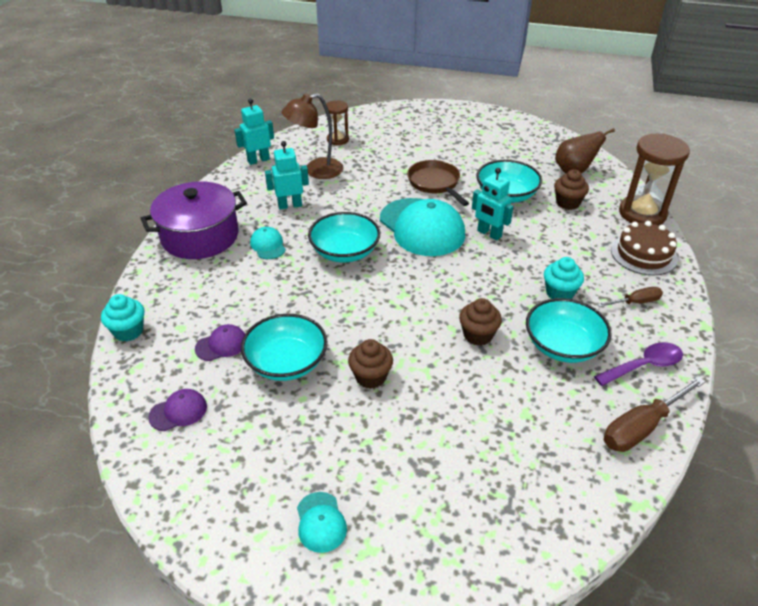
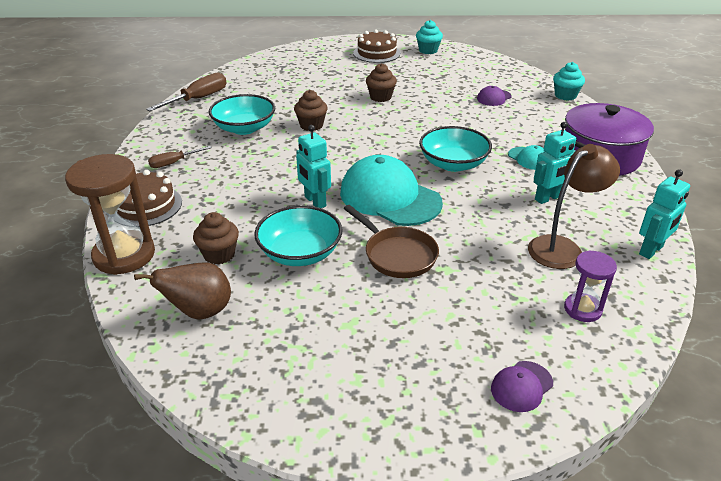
camera: 165 degrees right, 5 degrees down
purple cap [148,389,207,431] -> purple cap moved to [491,361,553,412]
turquoise bowl [241,314,328,381] -> none
turquoise cap [297,492,347,553] -> brown cake [353,29,401,63]
brown hourglass [326,100,349,146] -> purple hourglass [564,250,617,322]
turquoise robot [472,168,514,240] -> turquoise robot turned 150 degrees counterclockwise [296,125,331,208]
turquoise cupcake [544,257,584,299] -> turquoise cupcake moved to [416,20,443,54]
purple spoon [594,342,683,386] -> none

